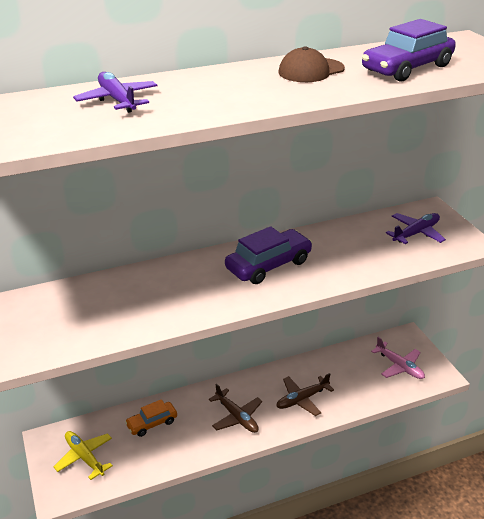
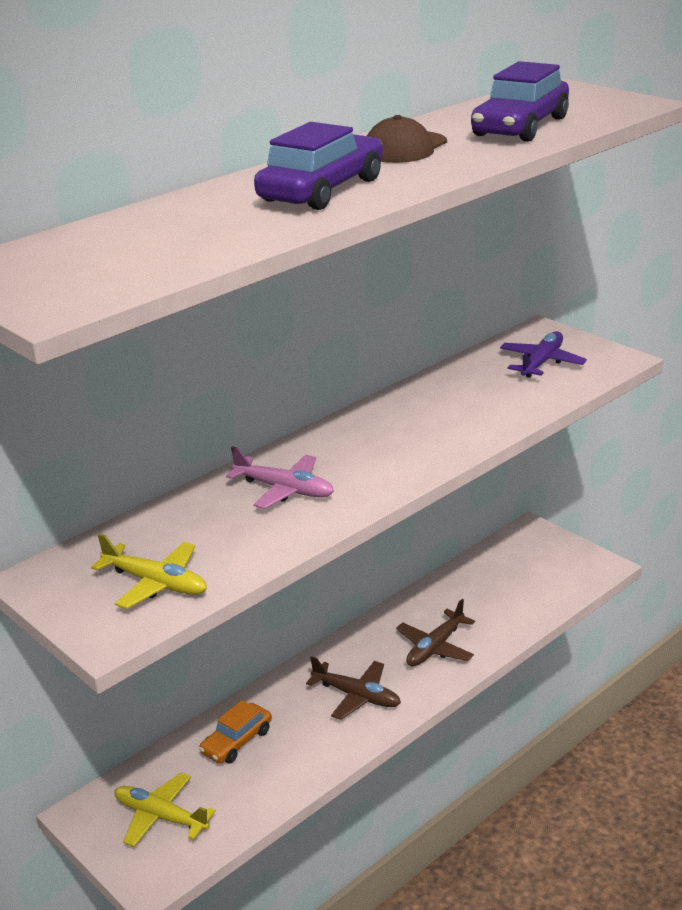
camera: 20 degrees left, 5 degrees down
purple plane [73,72,158,113] -> none
purple car [225,226,313,284] -> purple car moved to [254,122,383,210]
pink plane [371,337,425,379] -> pink plane moved to [226,446,334,509]
none -> yellow plane [91,534,207,609]

